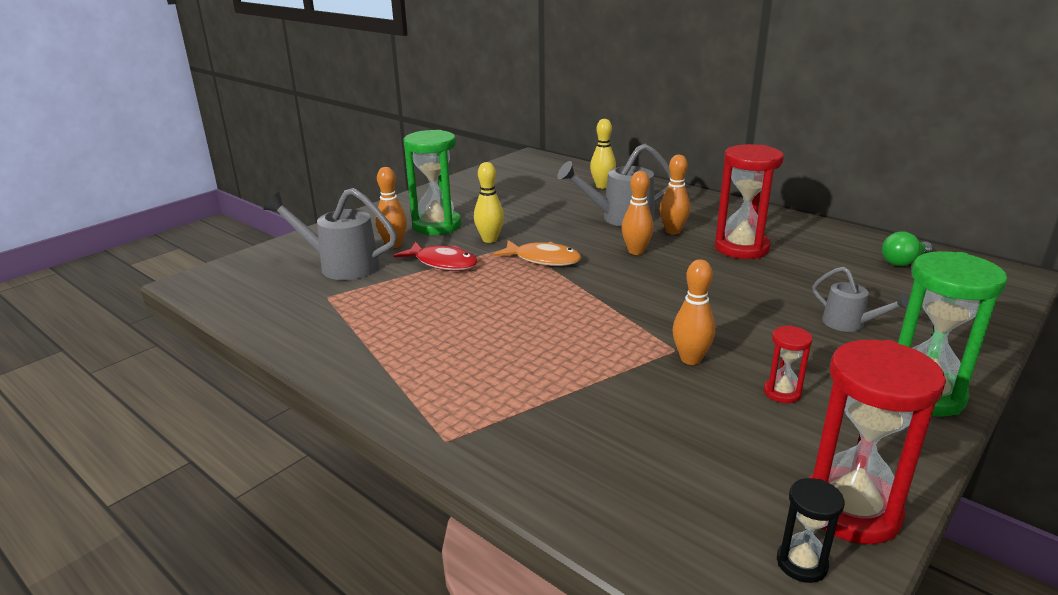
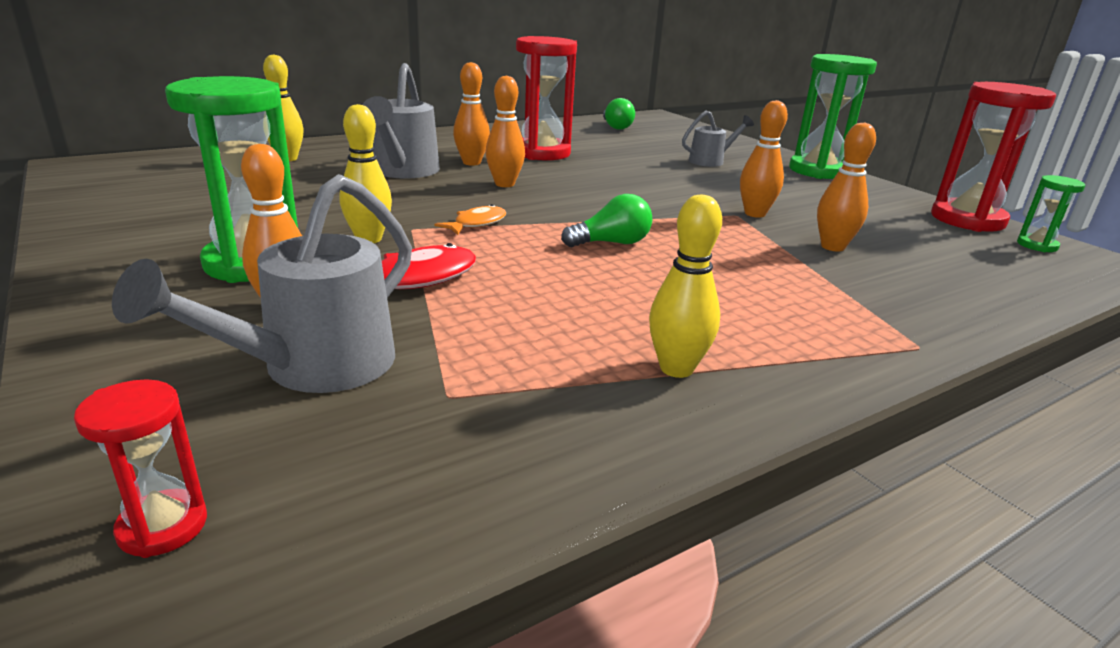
camera: 75 degrees left, 0 degrees up
orange fish [493,240,581,266] -> orange fish [434,204,506,235], size x0.64
red hourglass [764,325,812,403] -> red hourglass moved to [74,379,207,558]
black hourglass [777,478,845,583] -> green hourglass [1017,175,1085,252]
none -> green light bulb [561,194,652,247]
none -> yellow bowling pin [649,195,722,378]
none -> orange bowling pin [817,122,876,252]

